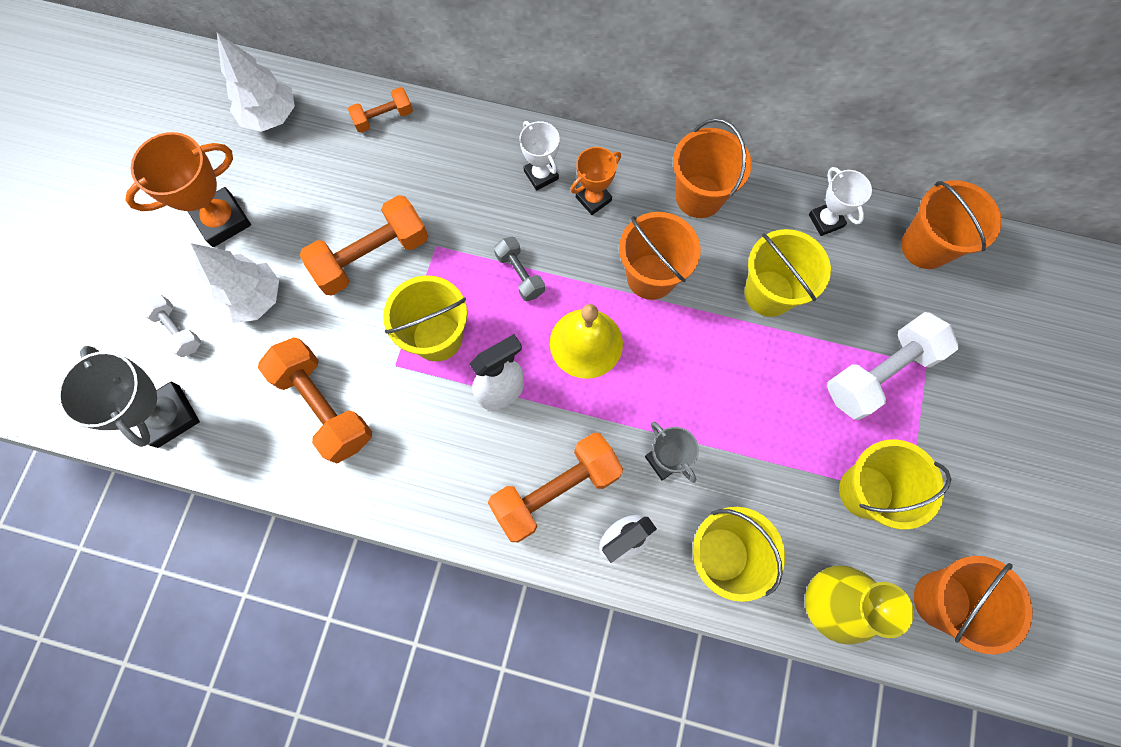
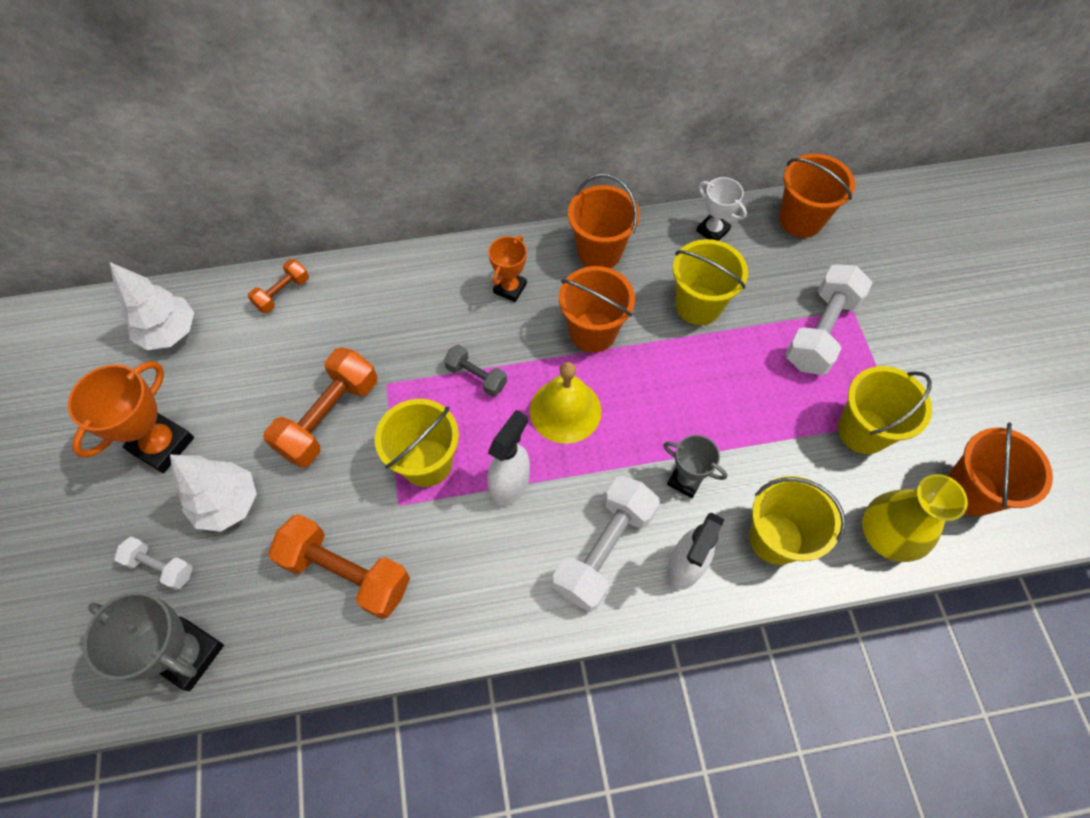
camera: 25 degrees left, 10 degrees down
orange dumbbell [488,433,624,542] -> white dumbbell [553,476,660,612]
white trophy [519,121,560,190] -> none

